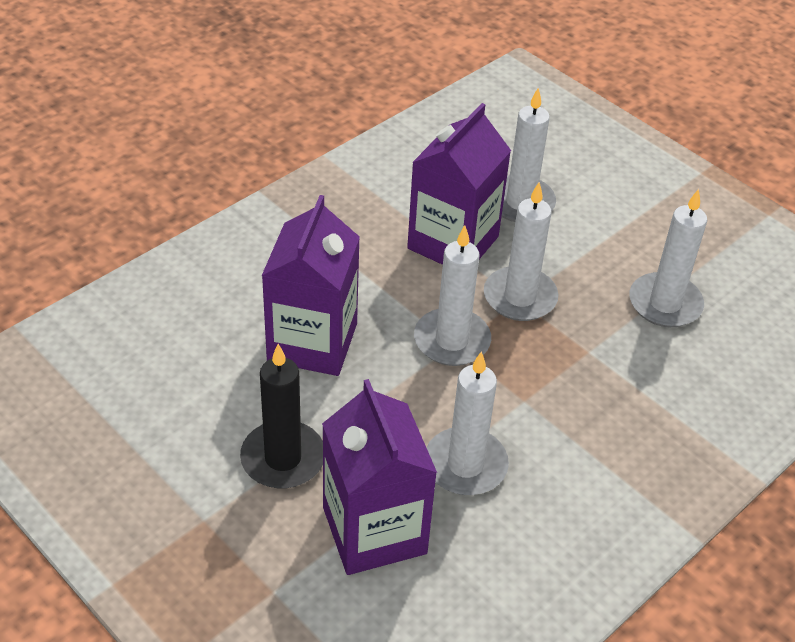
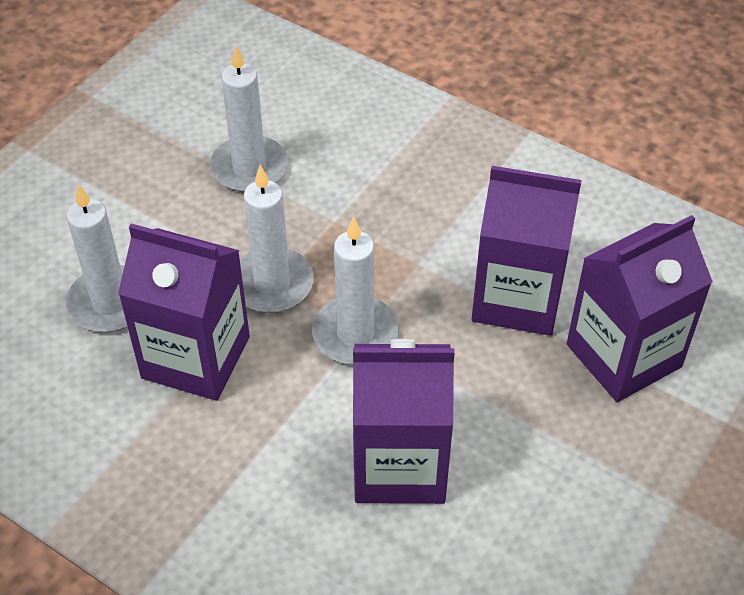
camera: 100 degrees left, 5 degrees up
black candle [240,344,323,489] -> none
white candle [426,351,509,495] -> purple carton [472,166,582,336]

